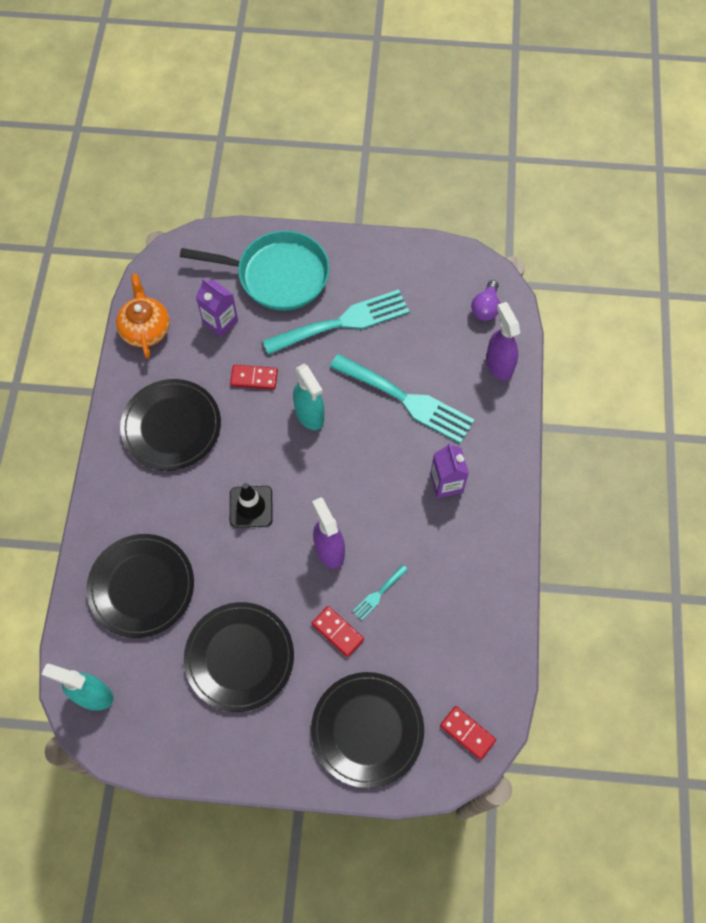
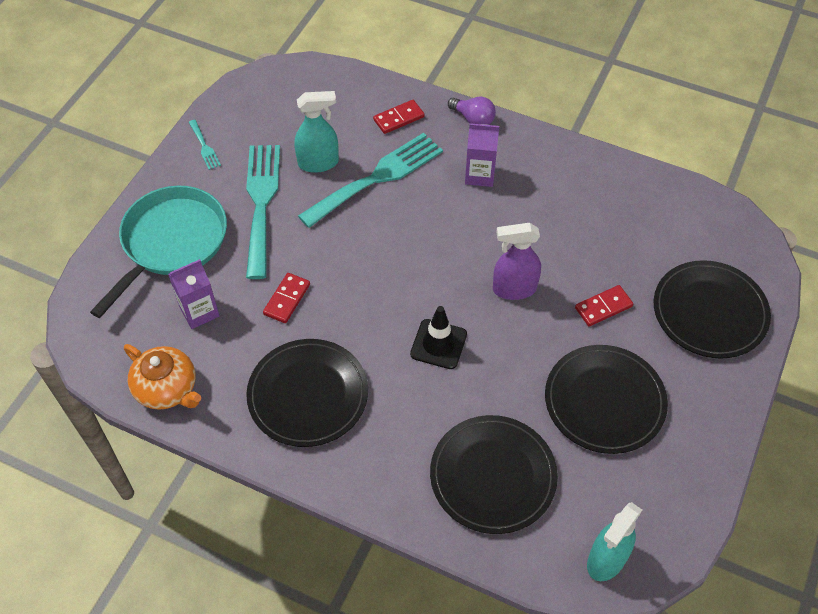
camera: 70 degrees left, 10 degrees down
orange teapot [116,274,170,358] -> orange teapot turned 150 degrees counterclockwise [124,344,201,410]
turquoise spray bottle [293,364,324,430] -> turquoise spray bottle moved to [295,91,339,173]
turquoise fork [352,565,408,620] -> turquoise fork moved to [189,120,221,170]
red domino [440,706,496,760] -> red domino moved to [373,100,425,134]
purple light bulb [471,280,500,321] -> purple light bulb moved to [448,97,496,125]
purple spray bottle [486,302,520,381] -> none

